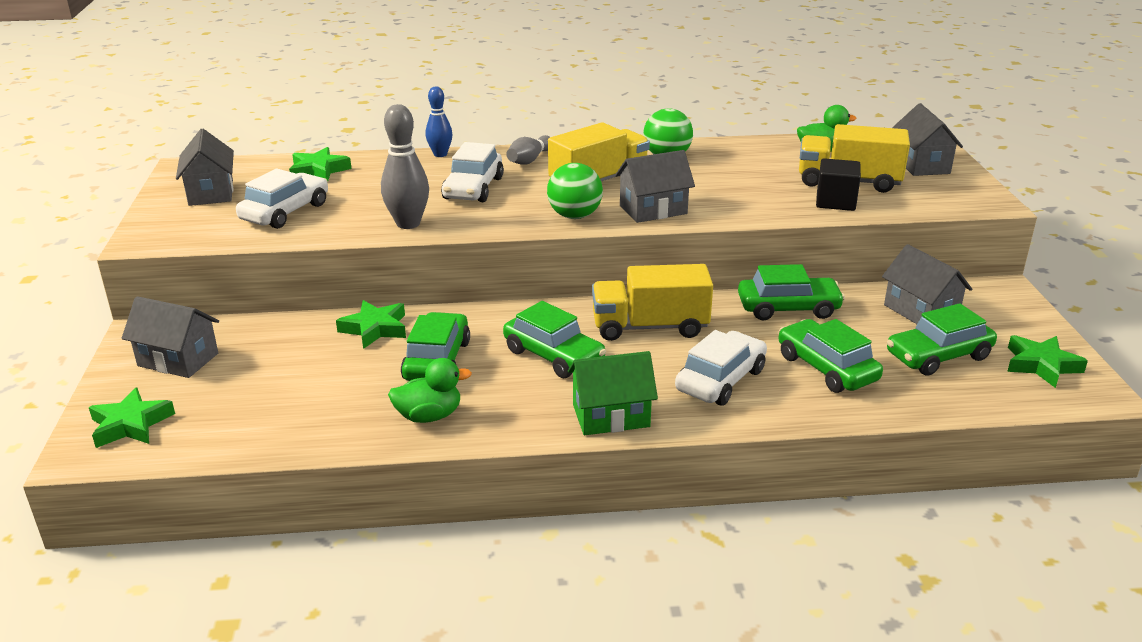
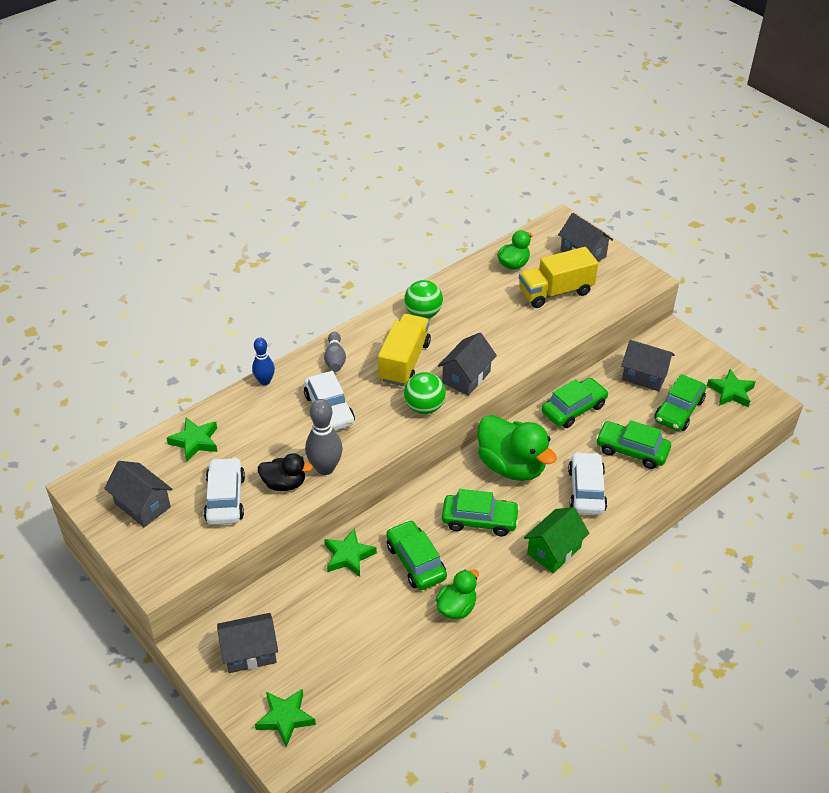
camera: 35 degrees left, 15 degrees up
yellow truck [592,264,713,341] -> green duck [478,415,557,481]
black cube [816,158,861,211] -> none
none -> black duck [258,453,313,491]

